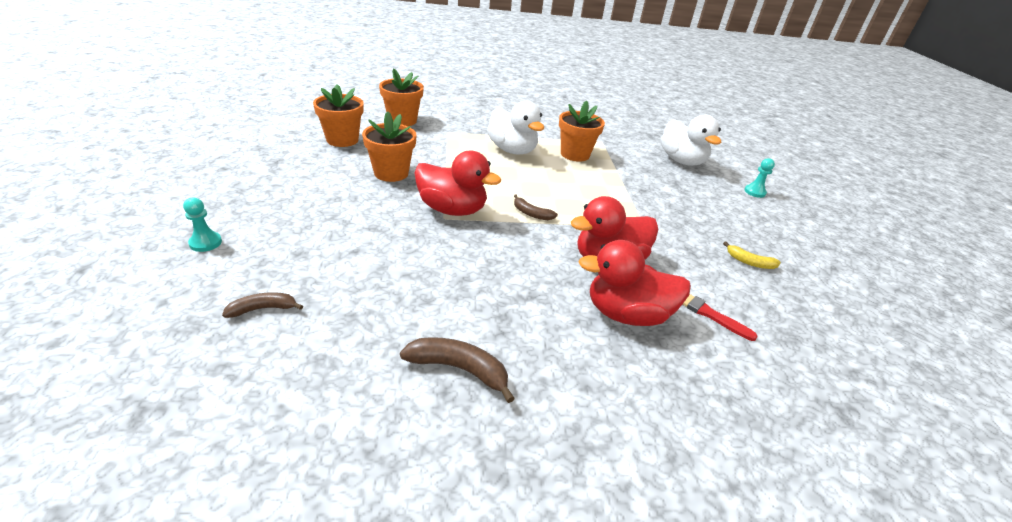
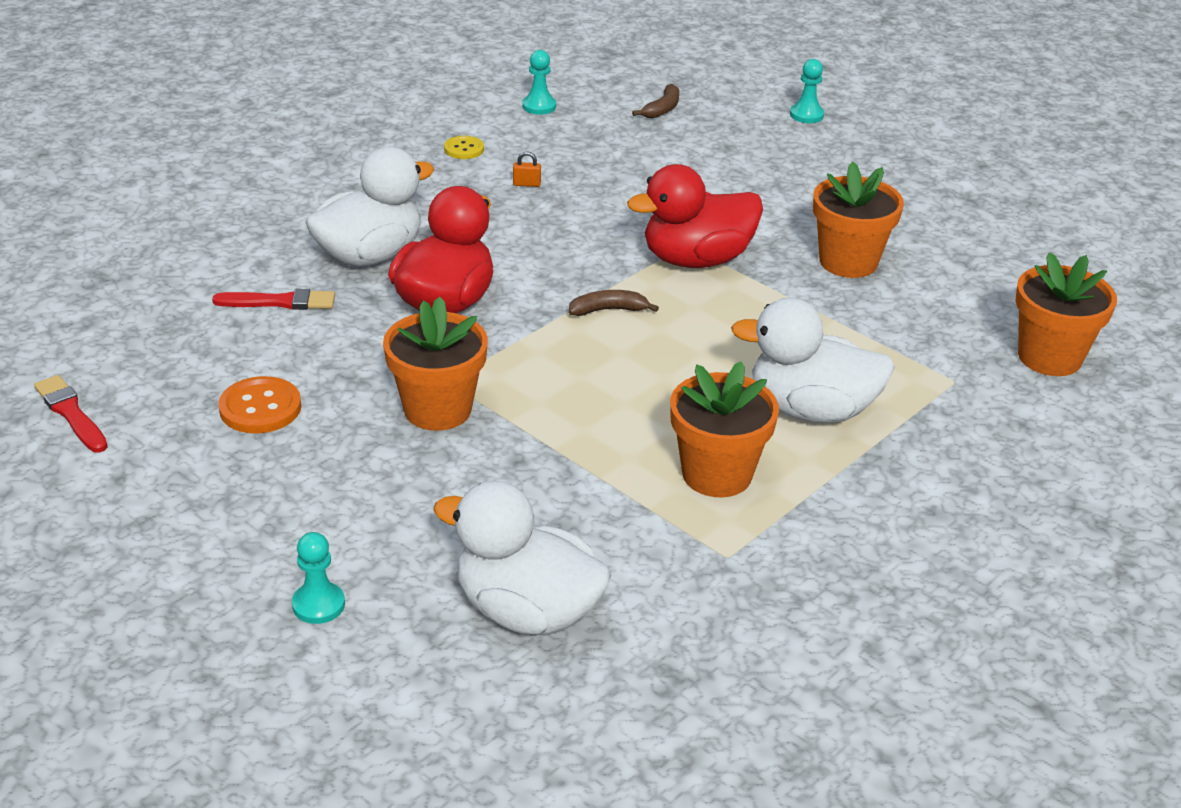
camera: 140 degrees right, 0 degrees up
orange flower pot [313,84,364,147] -> orange flower pot moved to [383,297,488,431]
brown banana [400,337,515,403] -> yellow button [444,136,484,159]
red duck [579,240,691,326] -> white duck [305,147,434,267]
yellow banana [723,242,781,269] -> orange button [218,376,301,433]
none -> red brush [34,375,108,453]
none -> orange padlock [513,151,541,187]
none -> turquoise pawn [522,50,556,115]

